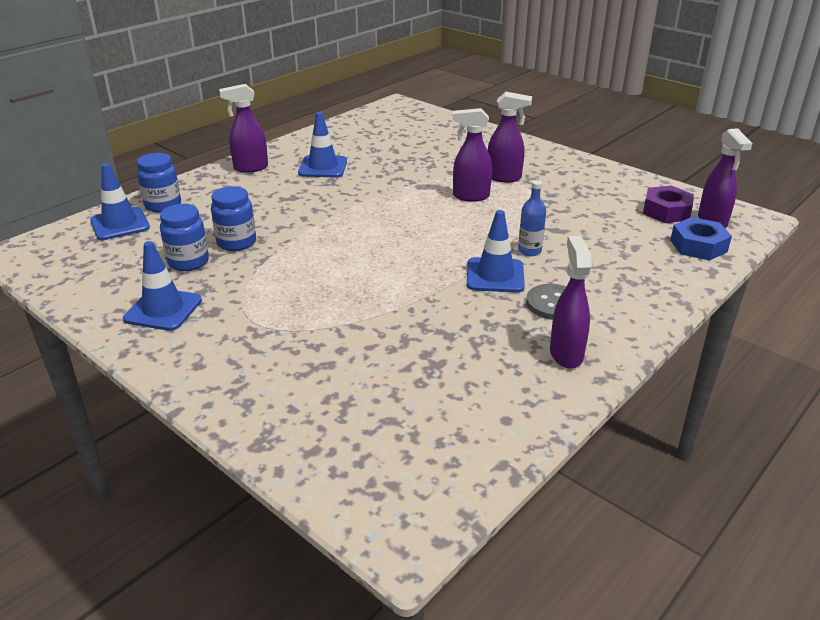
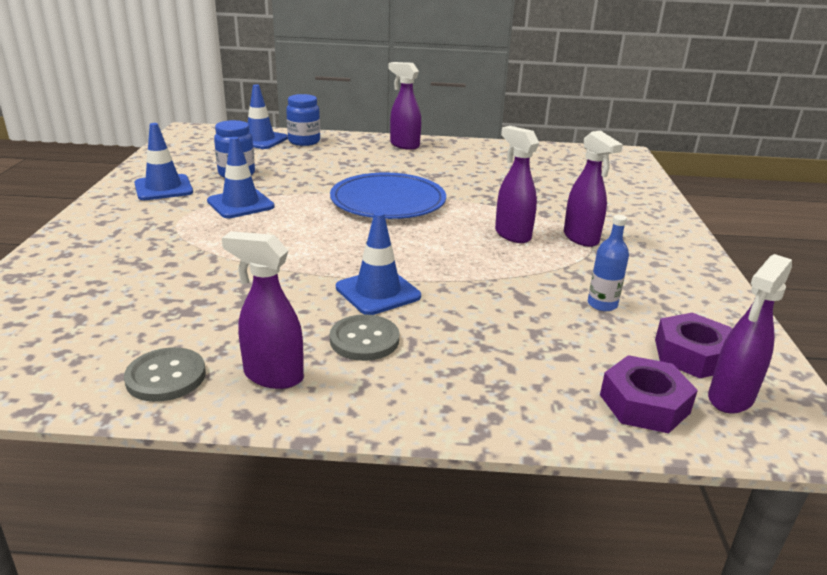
camera: 50 degrees right, 5 degrees down
blue jar [211,186,256,251] -> none
blue traffic cone [298,112,347,177] -> blue traffic cone moved to [207,137,275,218]
blue bottle [518,180,546,256] -> blue bottle moved to [588,215,629,311]
purple spray bottle [550,236,592,369] -> purple spray bottle turned 120 degrees counterclockwise [222,231,304,389]
blue nut [670,217,732,261] -> purple nut [600,355,698,433]
none -> grey button [124,347,206,402]
none -> blue plate [330,173,446,219]

